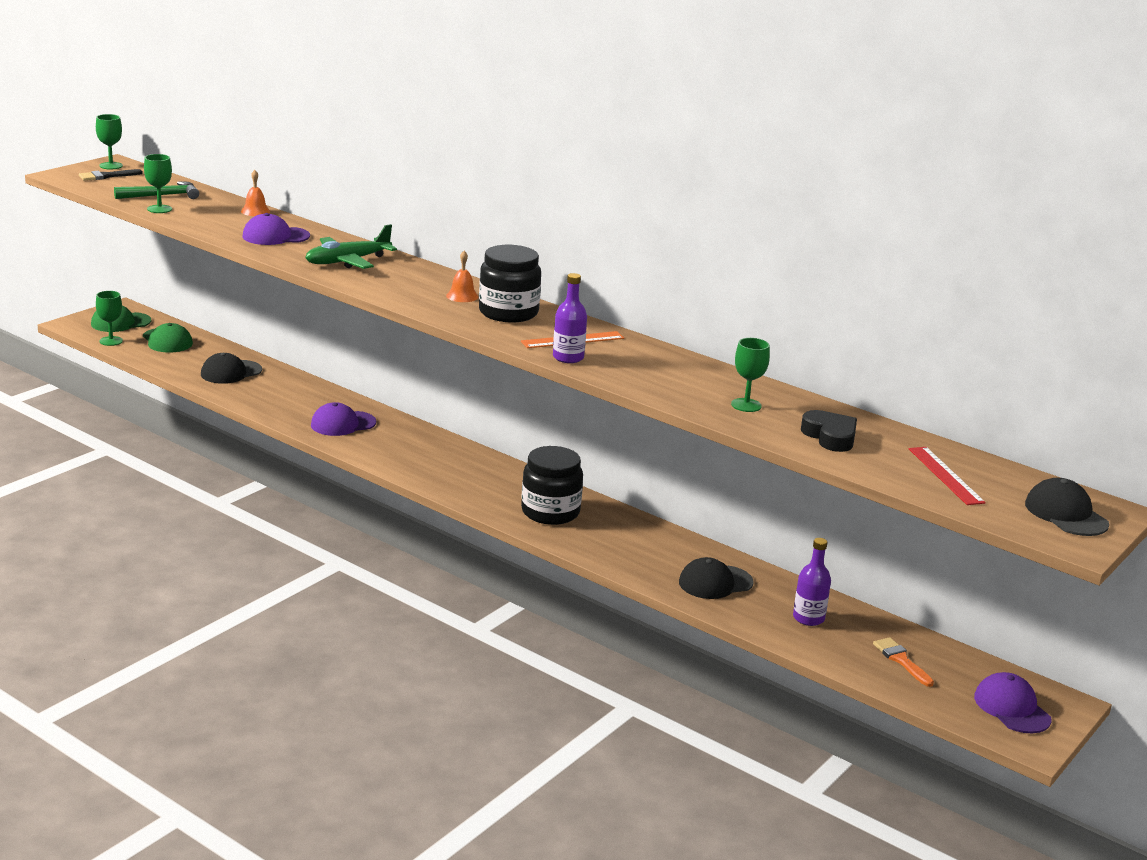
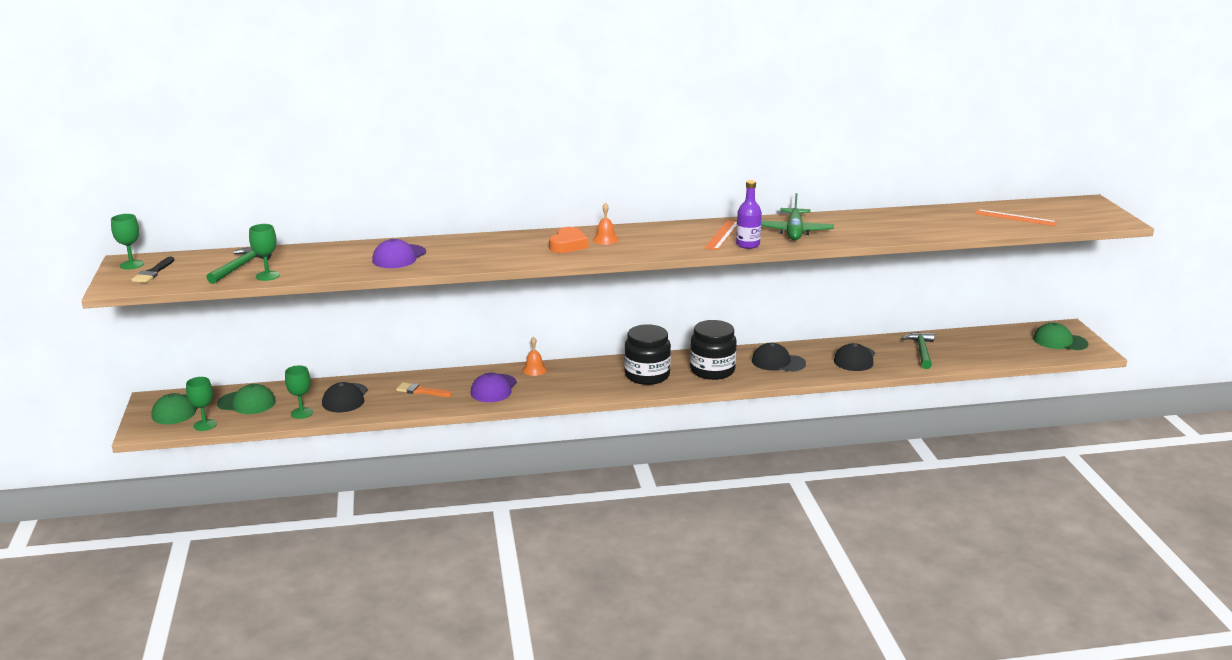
camera: 45 degrees left, 0 degrees up
orange bell [241,170,270,216] -> orange bell moved to [522,337,547,376]
green plane [305,224,397,269] -> green plane moved to [761,193,834,241]
black jar [479,245,541,323] -> black jar moved to [624,324,671,385]
green goblet [731,338,770,412] -> green goblet moved to [285,365,313,419]
purple bottle [793,538,831,626] -> green hammer [902,332,935,369]
black heart [801,410,857,452] -> none
orange brush [873,637,934,687] -> orange brush moved to [396,382,452,397]
red ruler [909,447,986,505] -> orange ruler [975,209,1057,226]
purple cap [974,672,1052,733] -> green cap [1033,323,1088,350]
black cap [1025,478,1109,536] -> black cap moved to [752,343,806,372]
none -> orange heart [549,227,588,253]

